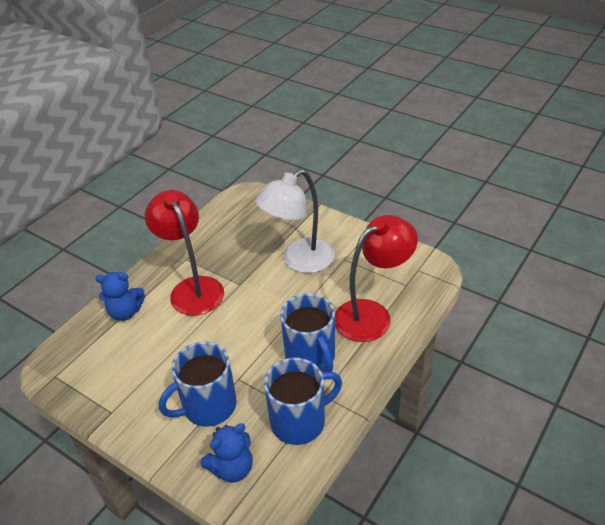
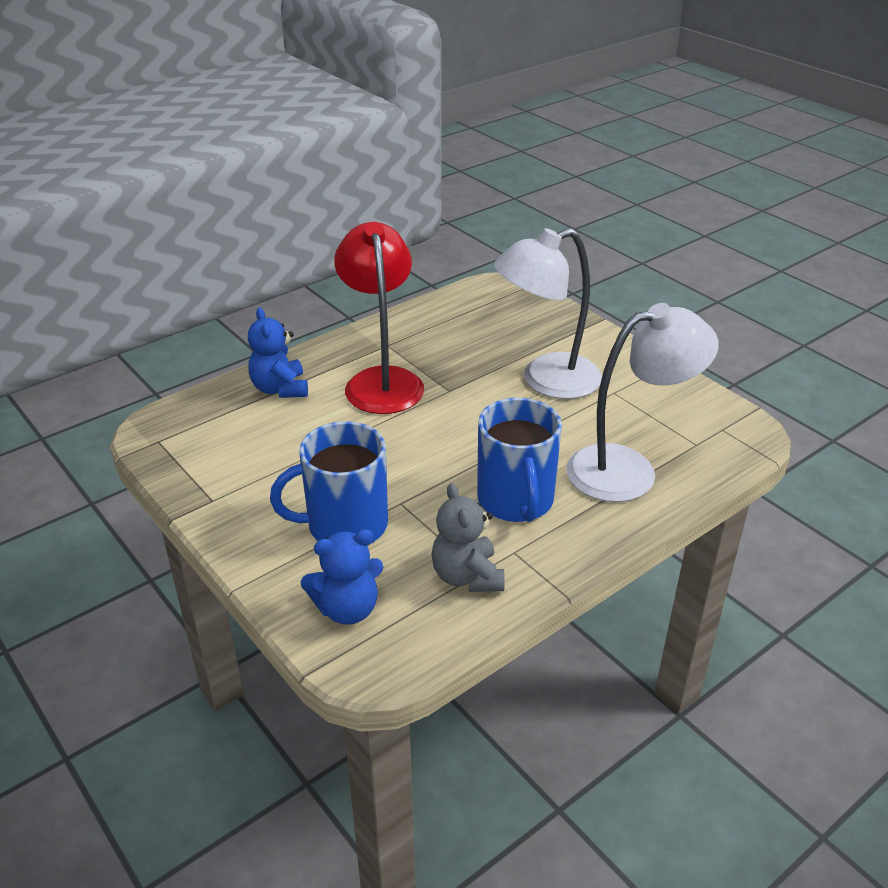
camera: 15 degrees right, 5 degrees down
blue teddy bear [95,272,145,321] -> blue teddy bear turned 60 degrees clockwise [248,308,308,398]
blue mug [264,358,342,445] -> grey teddy bear [431,483,505,592]
red lamp [335,215,418,342] -> white lamp [566,303,719,502]

